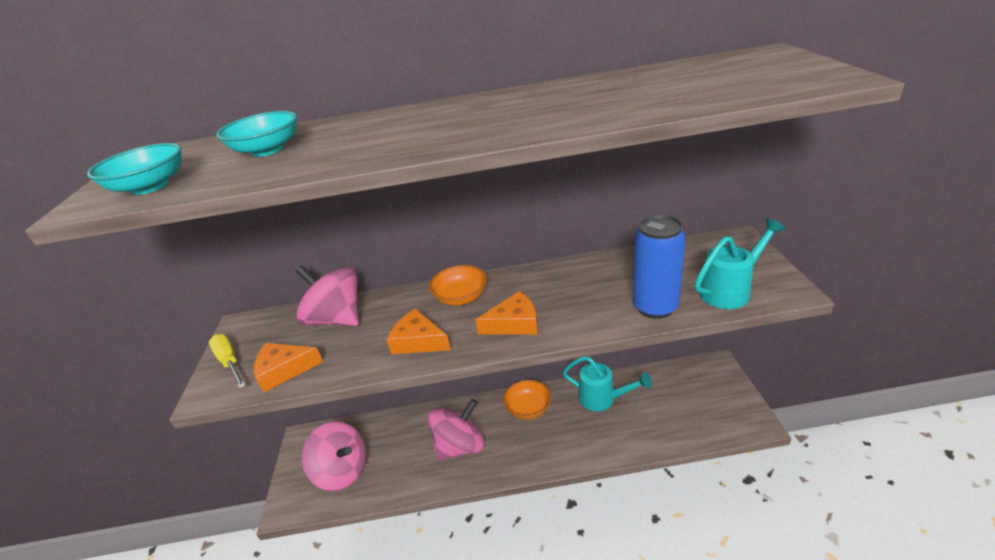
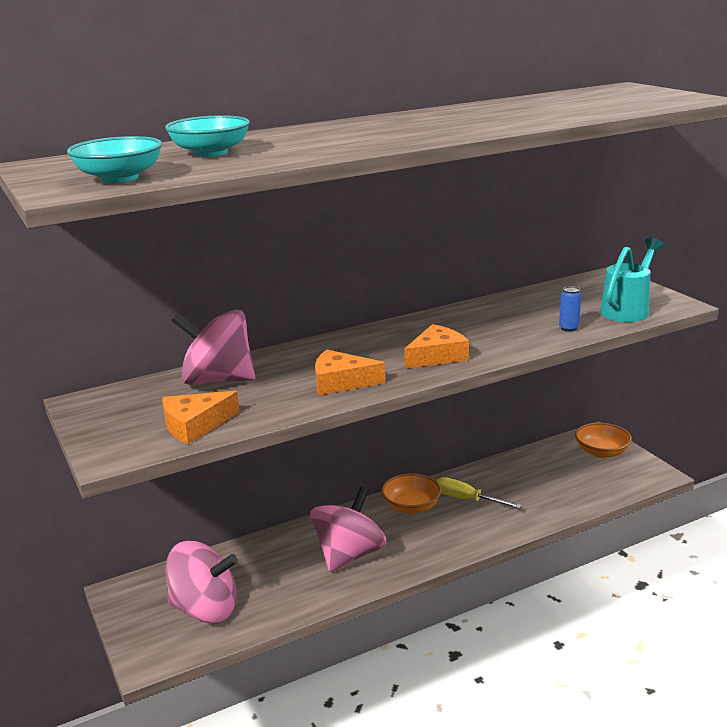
camera: 25 degrees left, 10 degrees down
yellow screwdriver [209,334,246,389] -> yellow screwdriver moved to [437,477,522,509]
orange bowl [429,265,487,306] -> orange bowl moved to [575,423,632,458]
turquoise watering can [563,356,652,411] -> none
blue can [633,215,686,319] -> blue can [559,286,581,332], size x0.43

